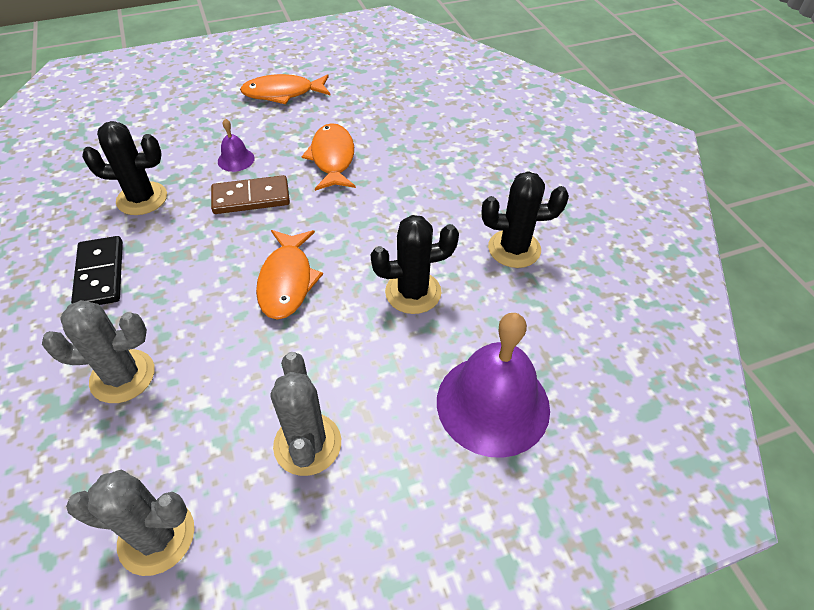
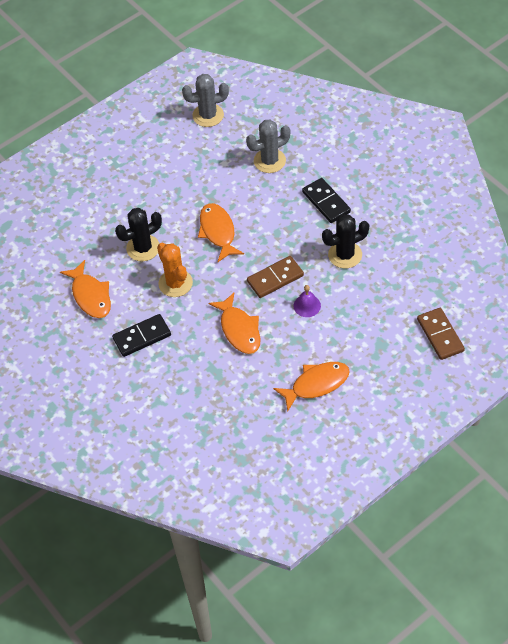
camera: 165 degrees right, 5 degrees up
grey cactus [270,352,341,476] -> none
purple bell [437,313,550,458] -> none
black cactus [482,171,569,268] -> orange fish [60,260,111,318]
none -> black domino [112,314,171,357]
none -> orange cactus [157,243,193,297]
none -> brown domino [417,308,465,360]

